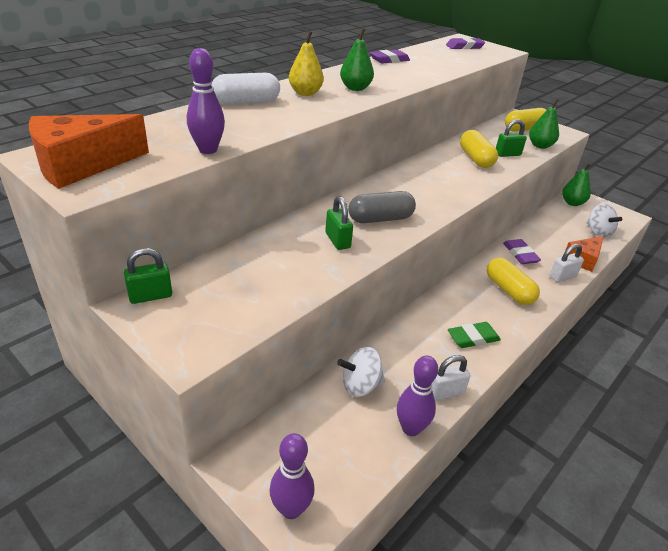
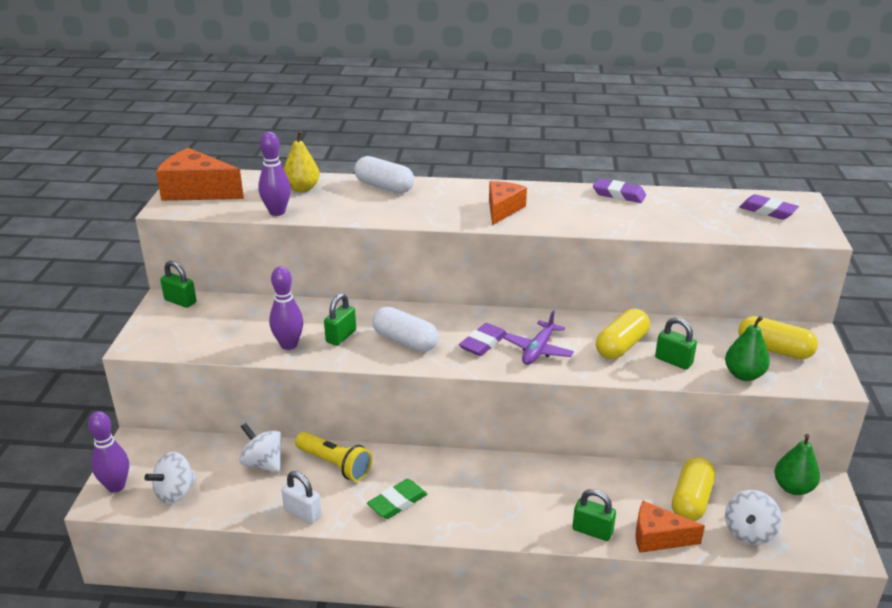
camera: 55 degrees right, 5 degrees down
yellow pear [289,31,324,96] -> yellow pear moved to [284,131,320,192]
green pear [340,28,374,91] -> orange cheese [489,181,527,225]
grey capsule [348,191,416,223] -> white capsule [372,307,439,352]
purple bowling pin [397,355,438,436] -> purple bowling pin moved to [269,266,303,350]
green eraser [448,322,501,348] -> green eraser turned 75 degrees counterclockwise [367,479,427,519]
yellow capsule [487,257,540,305] -> yellow capsule moved to [672,457,715,521]
purple eraser [503,239,541,264] -> purple eraser moved to [459,323,507,356]
white padlock [549,243,584,282] -> green padlock [572,489,616,541]
none -> white spinning top [144,452,197,504]
none -> yellow flashlight [295,432,372,481]
none -> purple plane [504,310,574,365]

